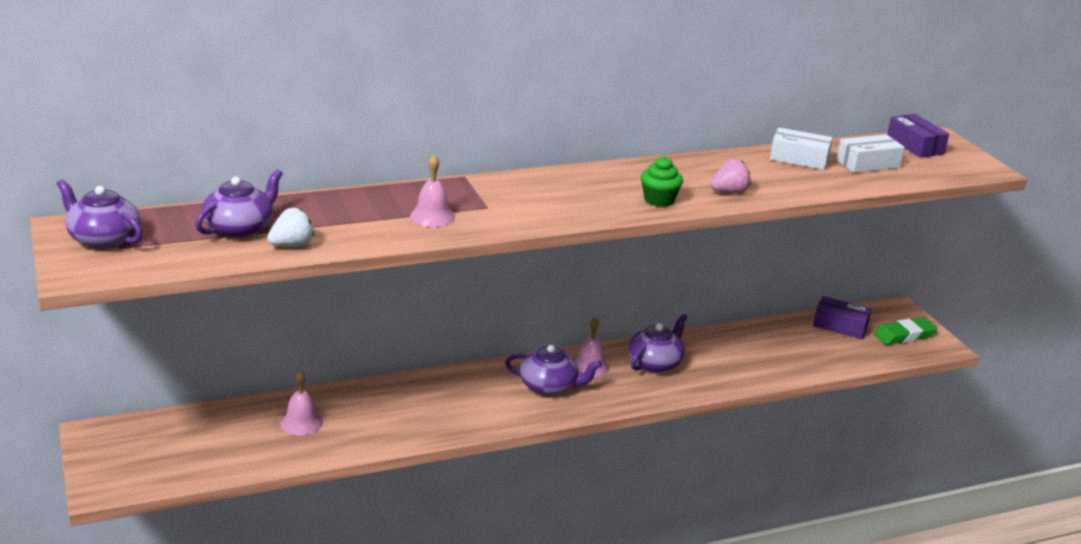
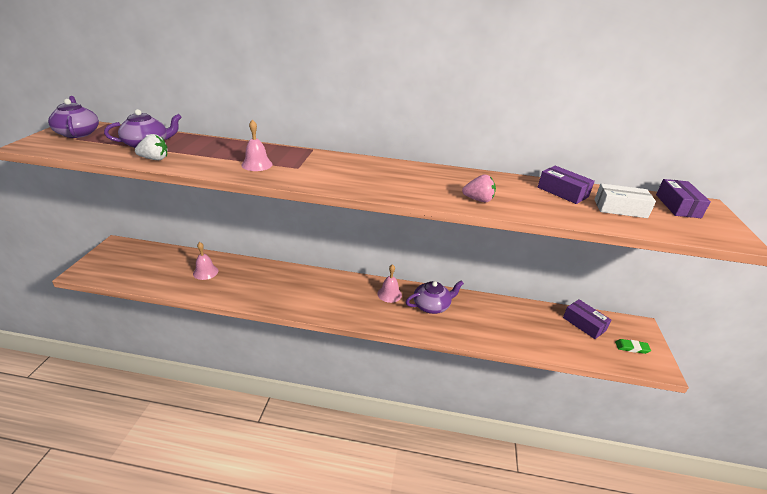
camera: 30 degrees right, 5 degrees up
purple teapot [505,345,602,396] -> none
green cupcake [641,156,683,207] -> none
white box [770,127,833,170] -> purple box [538,166,595,204]
green eraser [874,317,937,345] -> green eraser [615,339,651,354], size x0.66

